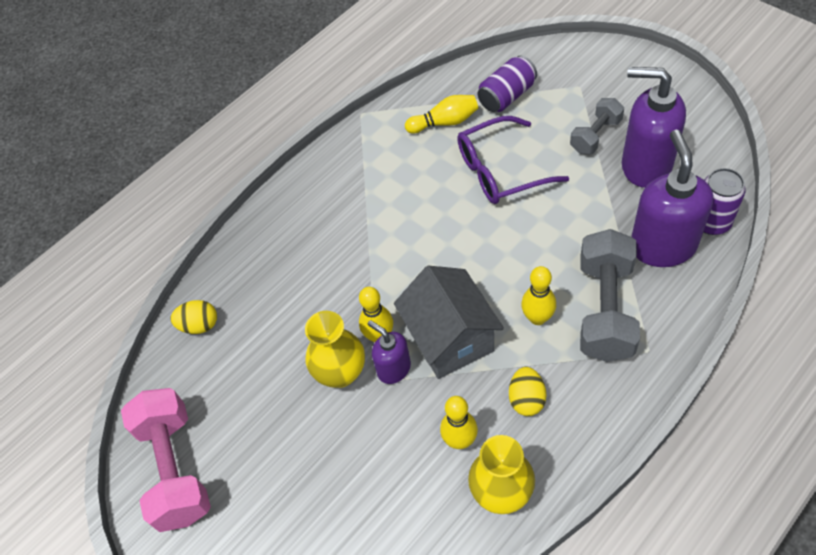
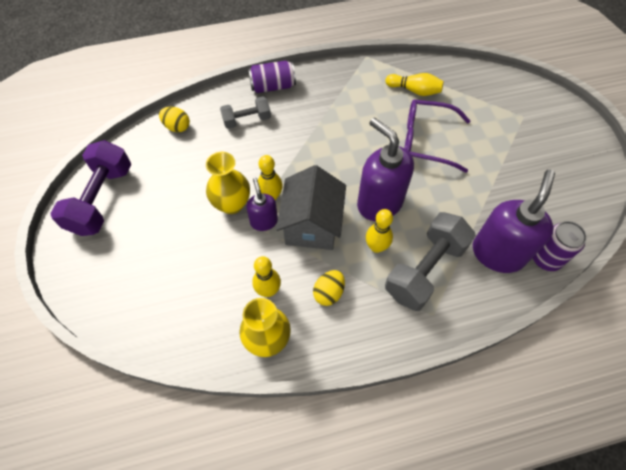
camera: 25 degrees right, 5 degrees up
pink dumbbell [121,388,211,532] -> purple dumbbell [50,140,131,236]
purple can [478,55,537,112] -> purple can moved to [248,60,296,93]
grey dumbbell [570,98,624,154] -> grey dumbbell moved to [220,96,271,129]
purple soap dispenser [622,67,686,188] -> purple soap dispenser moved to [357,117,414,221]

